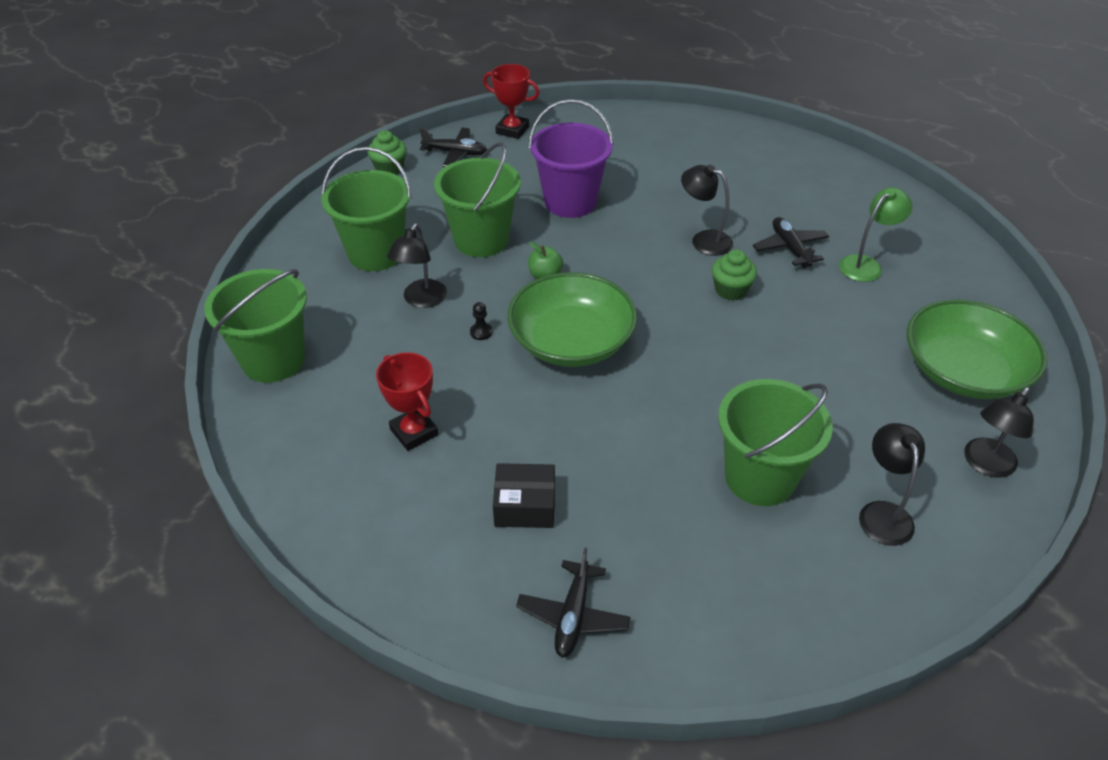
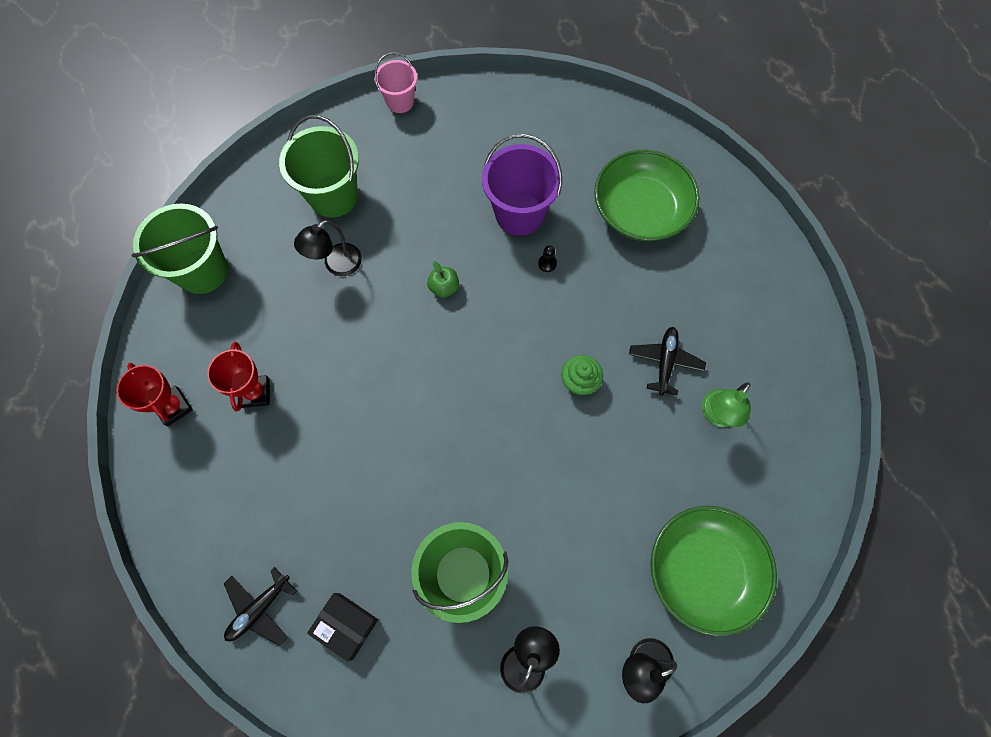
camera: 30 degrees right, 25 degrees up
green cupcake [367,130,407,174] -> pink bucket [374,52,417,113]
black plane [419,128,487,167] -> none
green bucket [434,142,521,257] -> none
black pawn [470,302,492,340] -> black pawn moved to [538,245,557,272]
red trophy [483,64,539,139] -> red trophy moved to [116,363,193,426]
black box [493,463,555,528] -> black box moved to [307,593,378,662]
green bowl [507,272,637,367] -> green bowl moved to [594,150,700,241]
black lamp [681,165,733,256] -> none
green lamp [839,188,913,282] -> green lamp turned 135 degrees clockwise [702,382,751,427]

